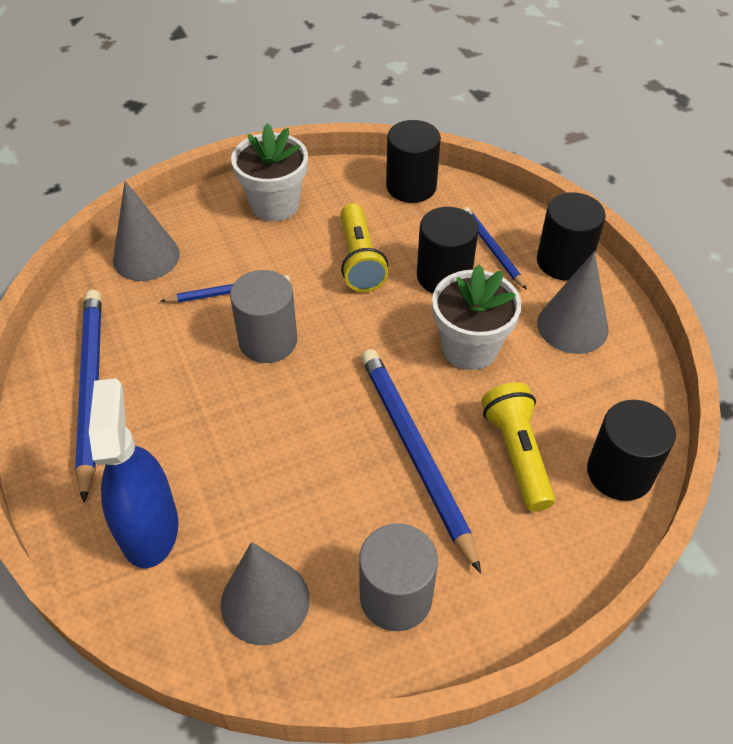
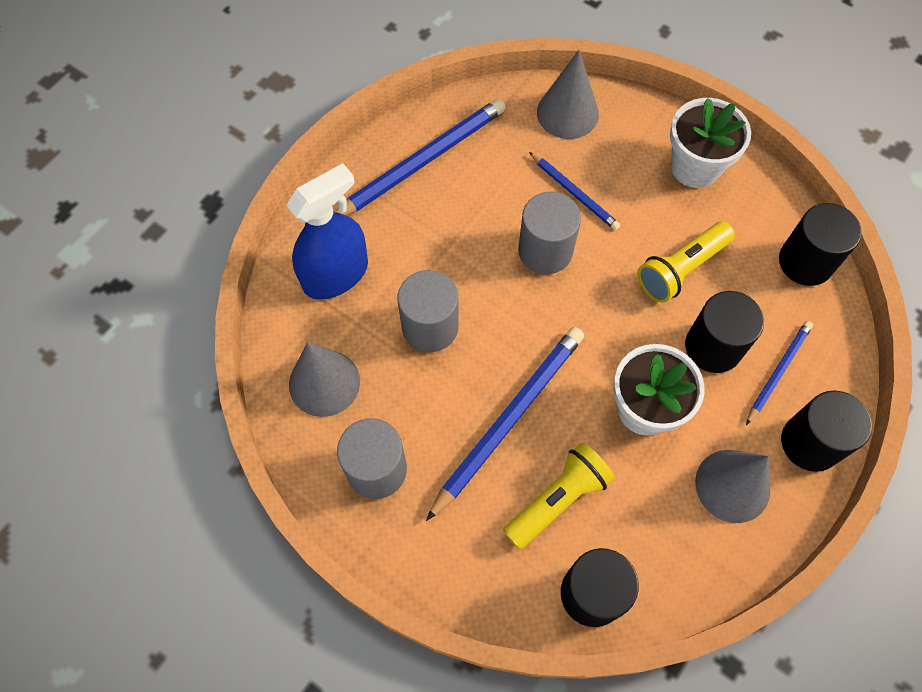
camera: 60 degrees right, 15 degrees up
none -> grey cylinder [397,270,459,352]

